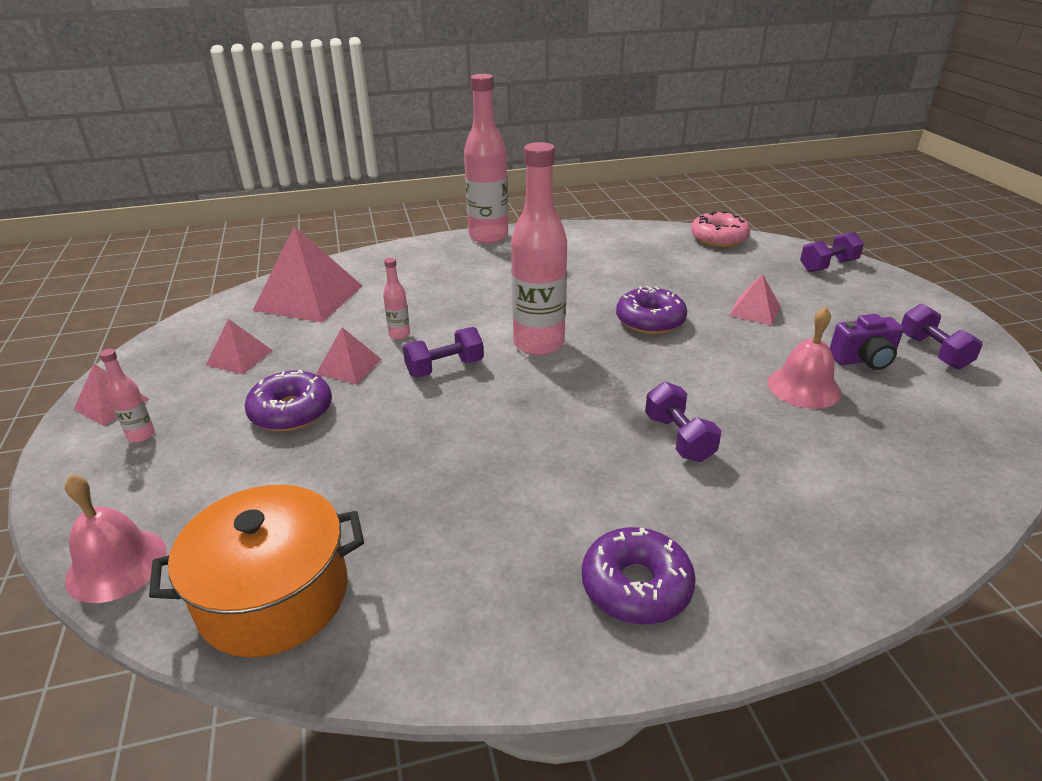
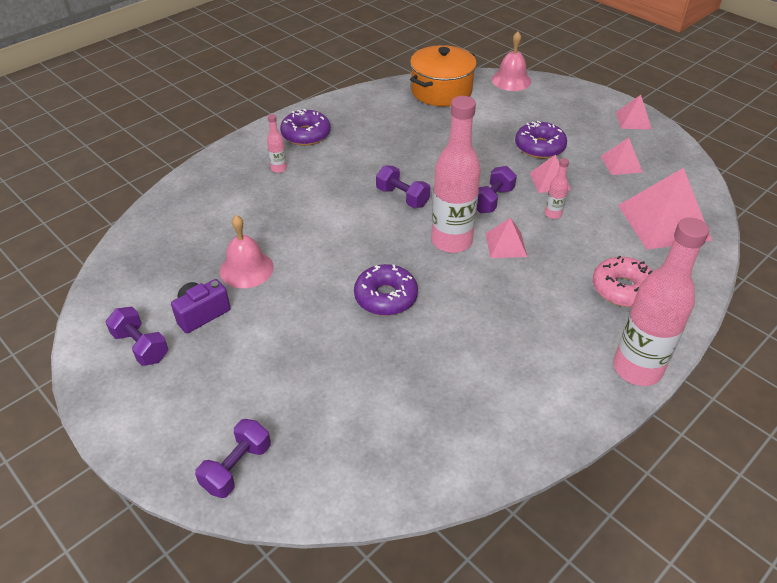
camera: 150 degrees right, 10 degrees up
pink bottle [99,349,155,442] -> pink bottle moved to [267,114,287,173]
purple dumbbell [645,382,721,462] -> purple dumbbell moved to [376,165,430,208]
pink donut [691,211,750,247] -> pink donut moved to [593,255,653,307]
pink pyramid [729,274,780,325] -> pink pyramid moved to [485,218,527,258]

